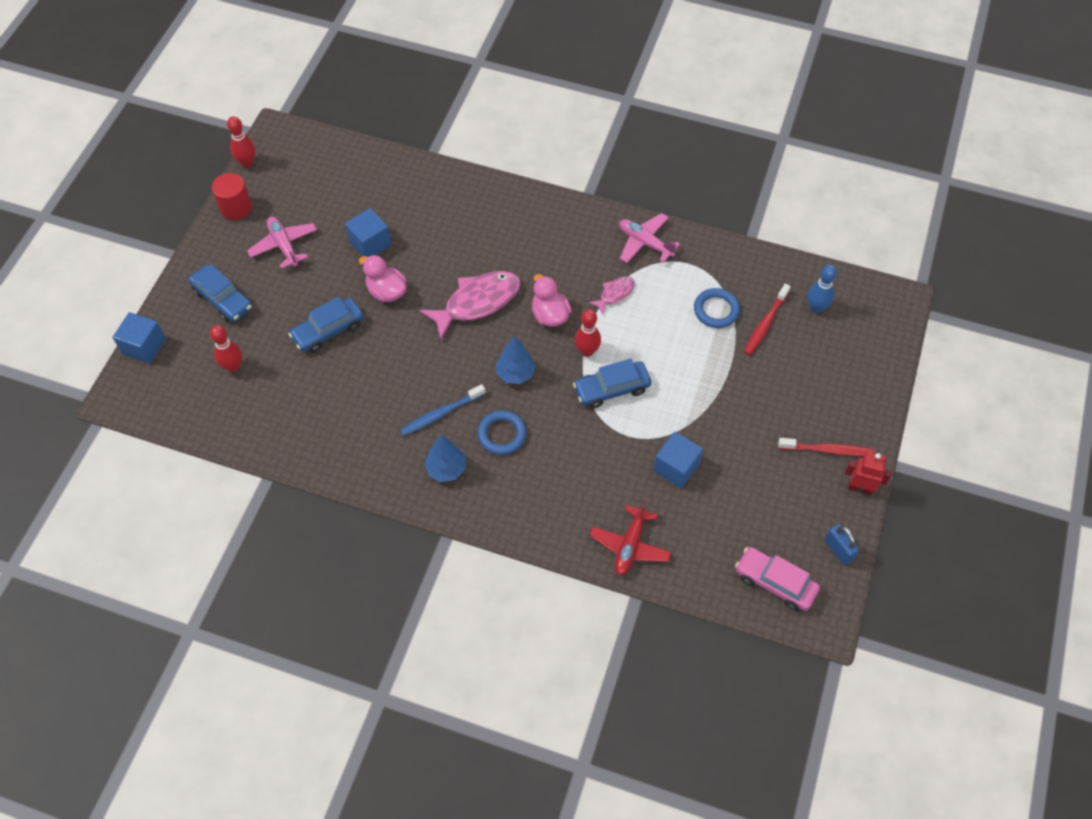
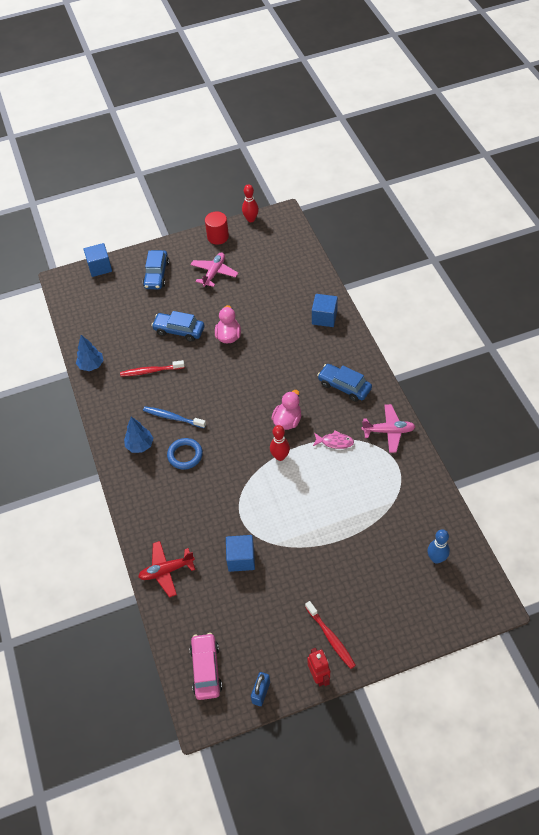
camera: 55 degrees right, 5 degrees down
red bowling pin [210,325,242,372] -> none
blue cube [345,208,391,257] -> blue cube moved to [312,294,338,327]
pink fish [420,271,521,340] -> none
blue tree [496,336,536,384] -> blue tree moved to [76,335,103,371]
blue car [573,359,651,408] -> blue car moved to [317,364,372,402]
pink plane [619,213,680,263] -> pink plane turned 90 degrees clockwise [362,404,416,453]
blue ring [694,288,740,328] -> none
red toothbrush [744,284,791,355] -> red toothbrush moved to [120,360,185,377]

